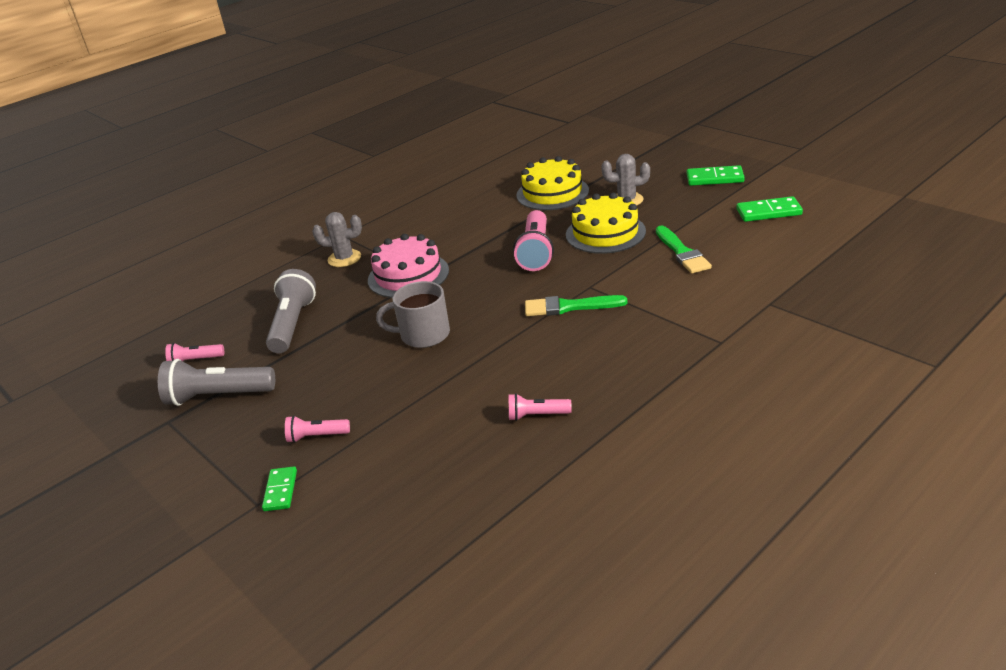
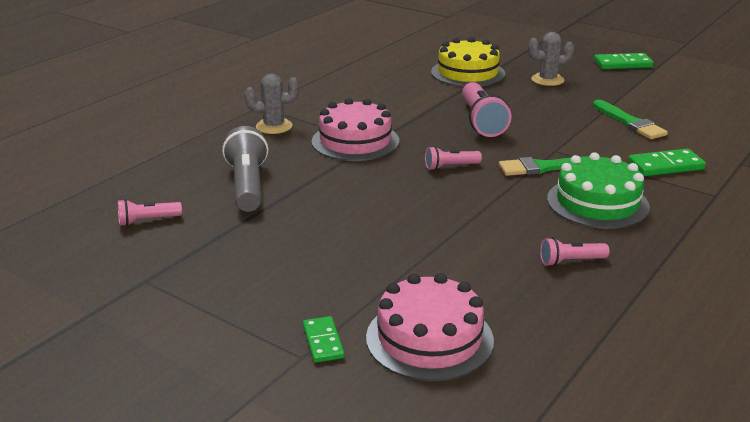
camera: 15 degrees left, 5 degrees down
grey flashlight [158,359,275,406] -> none
pink flashlight [285,416,350,443] -> pink flashlight moved to [425,146,482,170]
grey mug [376,281,450,348] -> none
yellow cake [566,193,646,254] -> none
green domino [736,196,803,222] -> green domino moved to [628,149,706,176]
none -> pink cake [366,273,494,381]
none -> green cake [547,152,650,229]

